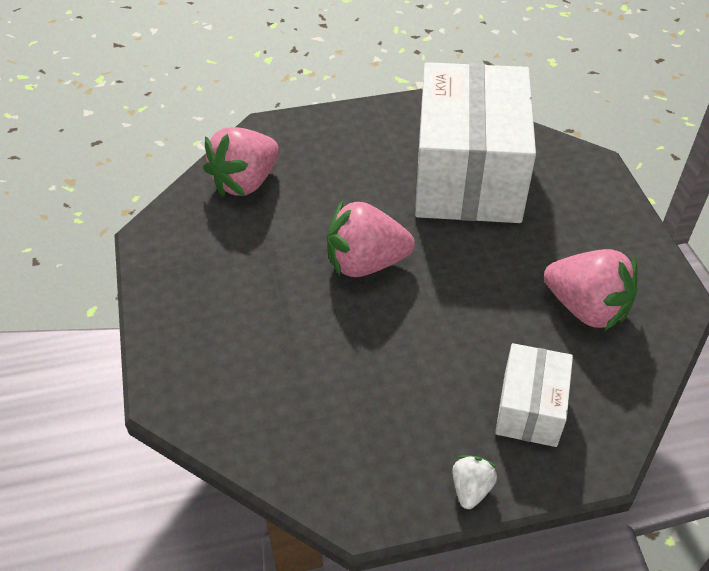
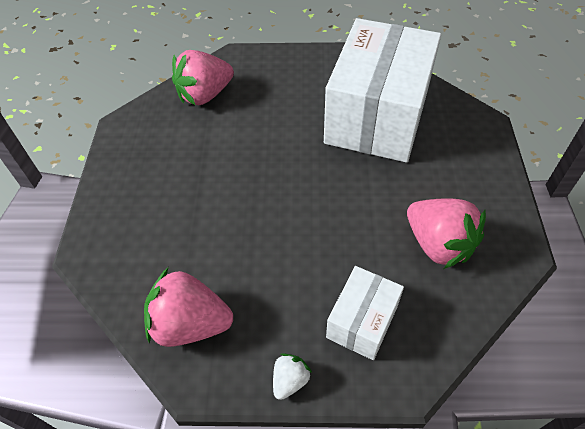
camera: 15 degrees right, 5 degrees up
pink strawberry [327,200,415,277] -> pink strawberry moved to [144,268,233,347]

